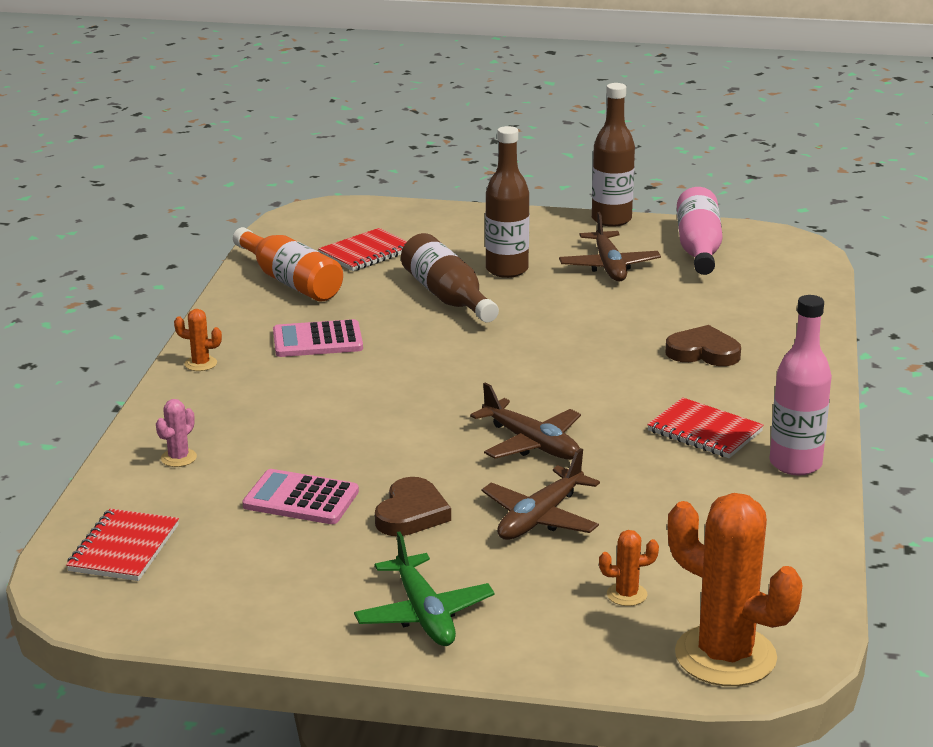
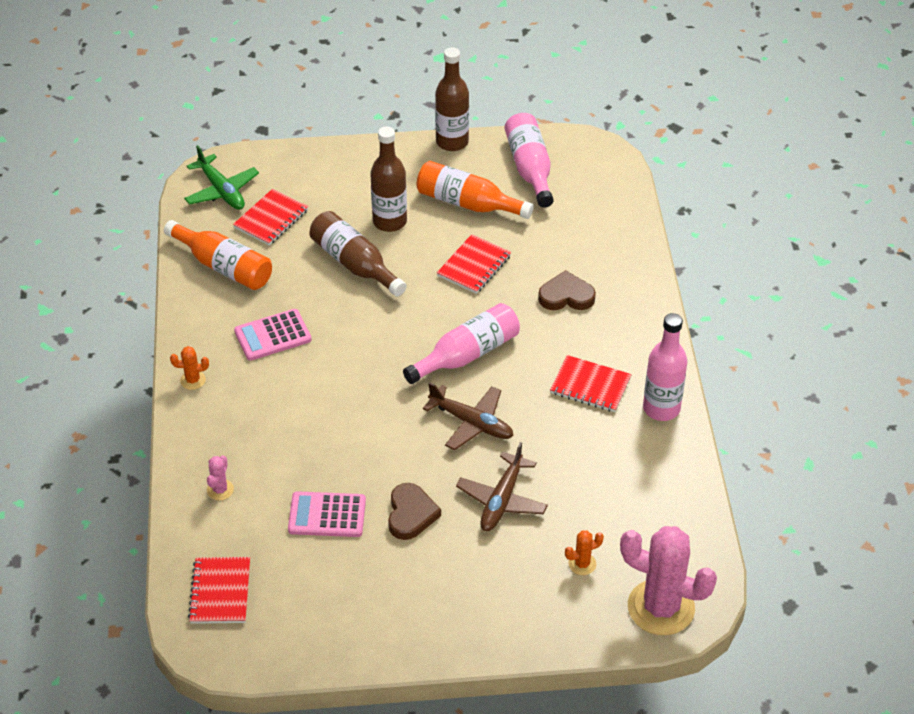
camera: 15 degrees left, 20 degrees up
green plane [354,531,495,646] -> green plane moved to [184,145,259,210]
brown plane [559,212,661,282] -> orange bottle [417,161,534,219]
orange cactus [668,493,802,686] -> pink cactus [620,526,717,635]
none -> pink bottle [403,303,520,384]
none -> red notebook [437,234,511,294]

